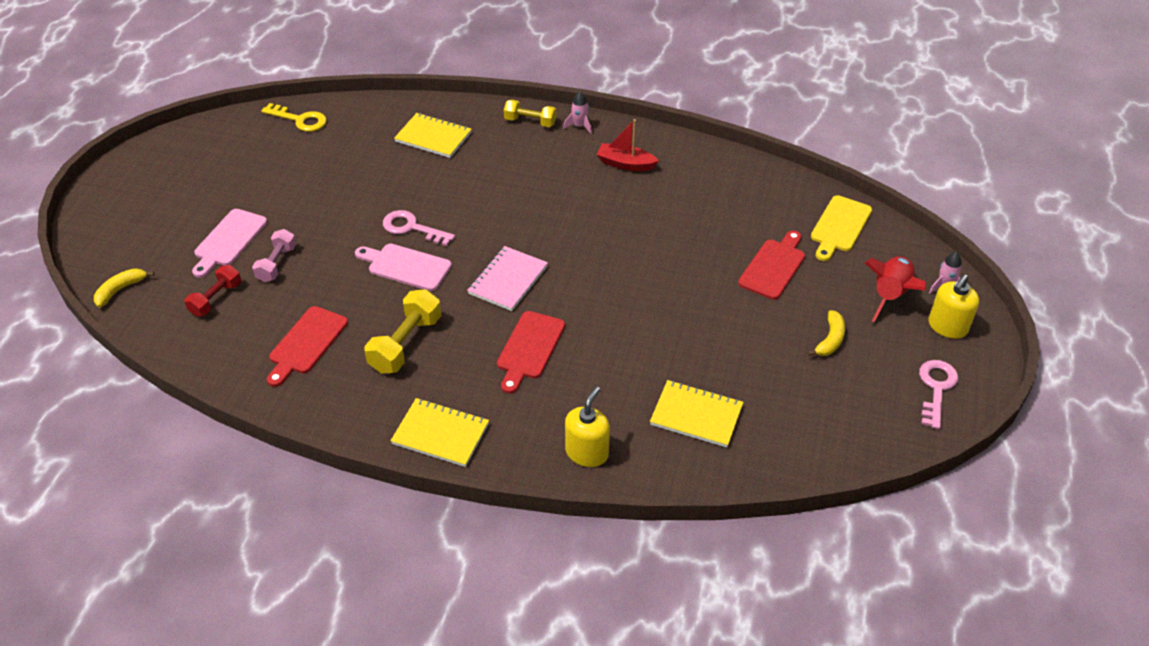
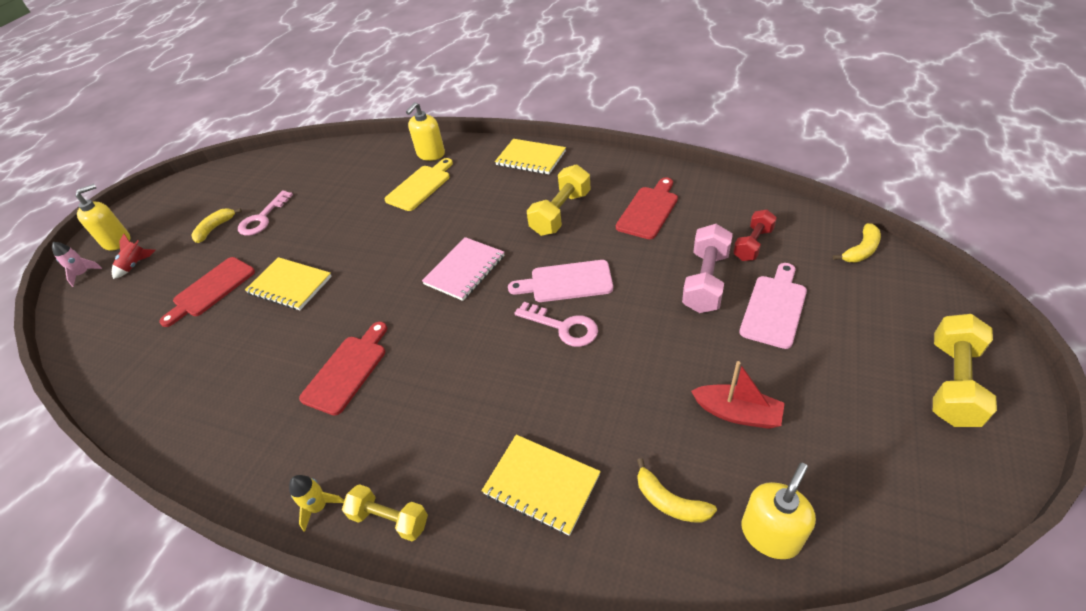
camera: 170 degrees left, 0 degrees up
pink dumbbell [252,229,296,282] -> pink dumbbell [682,224,733,313], size x1.51
yellow key [261,103,326,132] -> yellow soap dispenser [742,463,816,559]
pink cutting board [355,244,452,291] -> pink cutting board turned 150 degrees clockwise [508,260,613,302]
red cutting board [497,311,565,394] -> red cutting board moved to [299,322,387,416]
pink rocket [563,92,592,134] -> yellow rocket [289,475,344,532]
red boat [596,119,659,171] -> red boat moved to [691,361,785,429]
yellow notebook [650,380,744,447] -> yellow notebook moved to [245,257,332,310]
yellow cutting board [811,195,872,261] -> yellow cutting board moved to [384,158,453,211]
red rocket [865,256,926,322] -> red rocket [112,233,155,279], size x0.55
pink key [919,360,958,429] -> pink key moved to [238,190,293,236]
none -> yellow banana [637,458,717,523]
none -> yellow dumbbell [933,314,997,427]

